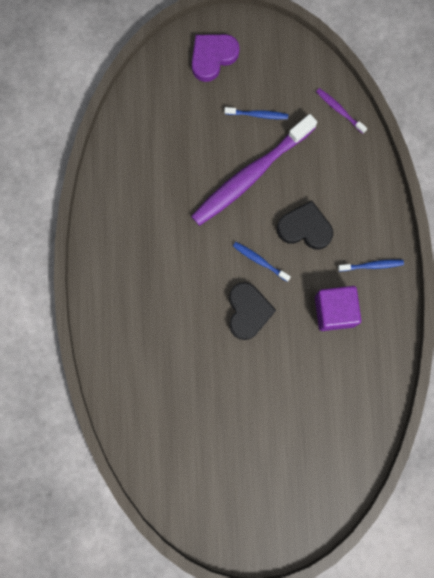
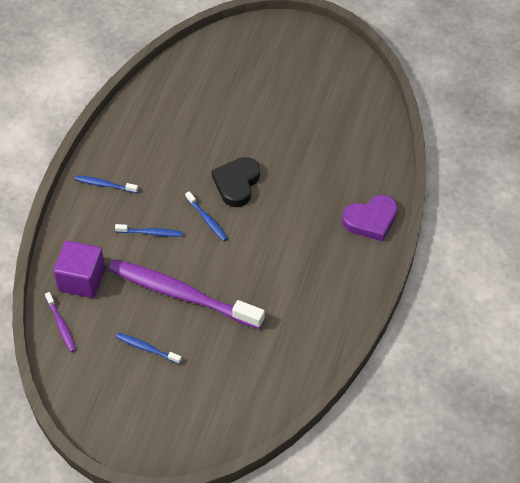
camera: 160 degrees left, 25 degrees down
purple toothbrush [191,114,317,226] -> purple toothbrush turned 135 degrees counterclockwise [108,259,265,329]
purple heart [192,34,240,82] -> purple heart moved to [342,195,398,242]
black heart [277,201,333,249] -> blue toothbrush [115,224,183,237]
purple cube [315,286,362,331] -> purple cube moved to [53,241,105,298]

